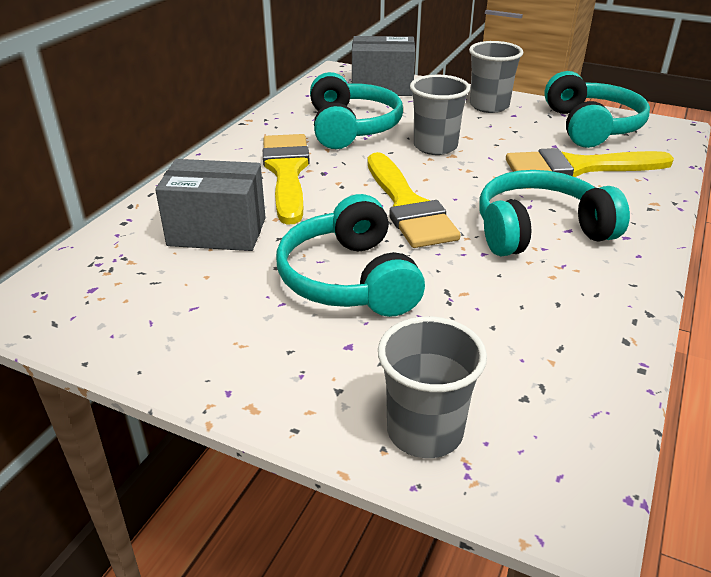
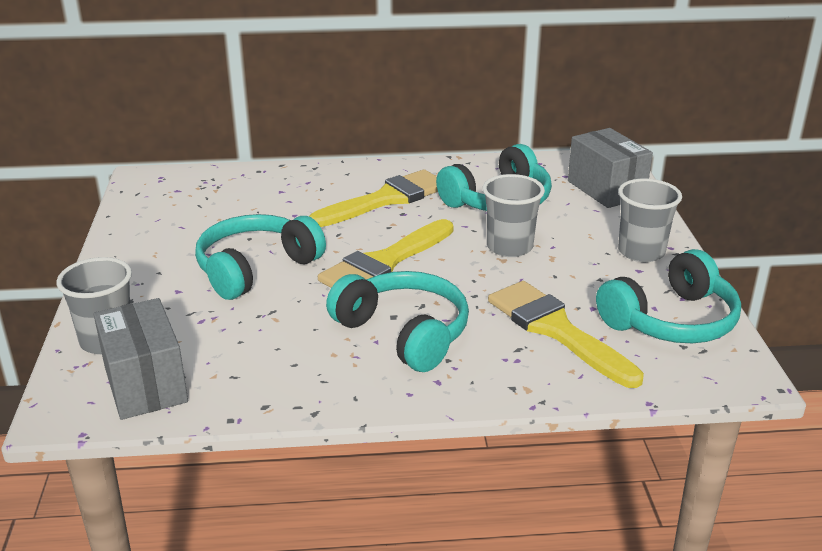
camera: 60 degrees right, 5 degrees down
grey box [155,159,266,251] -> grey box moved to [94,298,188,420]

